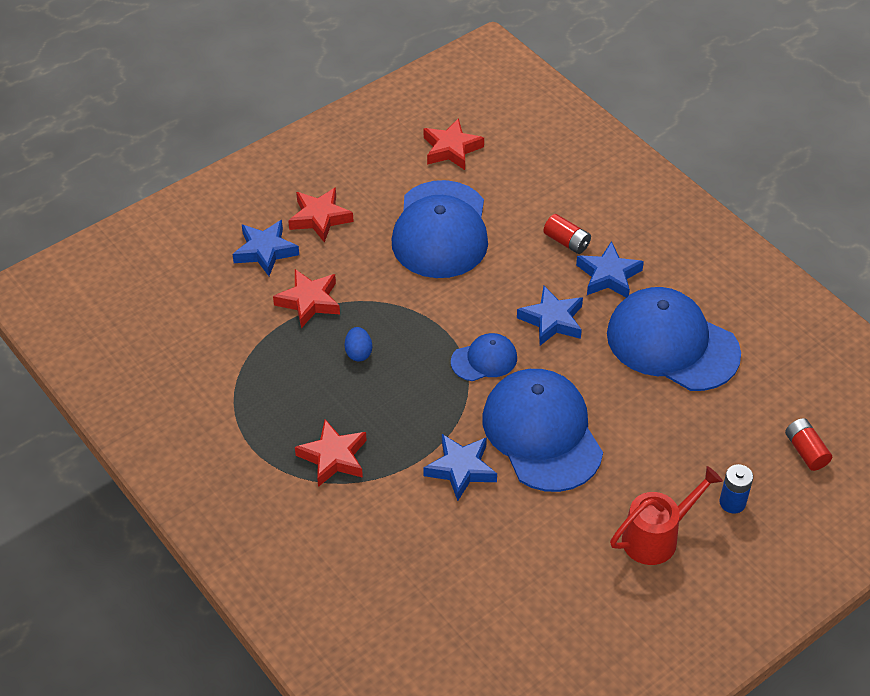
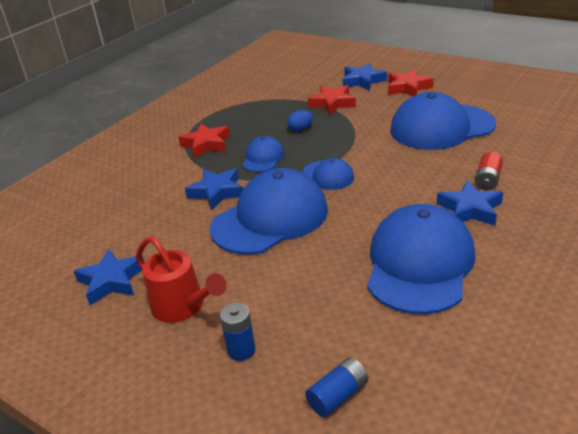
camera: 75 degrees right, 15 degrees down
red star [424,118,484,170] -> none
blue star [517,286,583,345] -> blue star moved to [74,249,145,305]
red battery [785,418,832,471] -> blue battery [305,357,368,417]
none -> blue cap [242,136,284,172]

